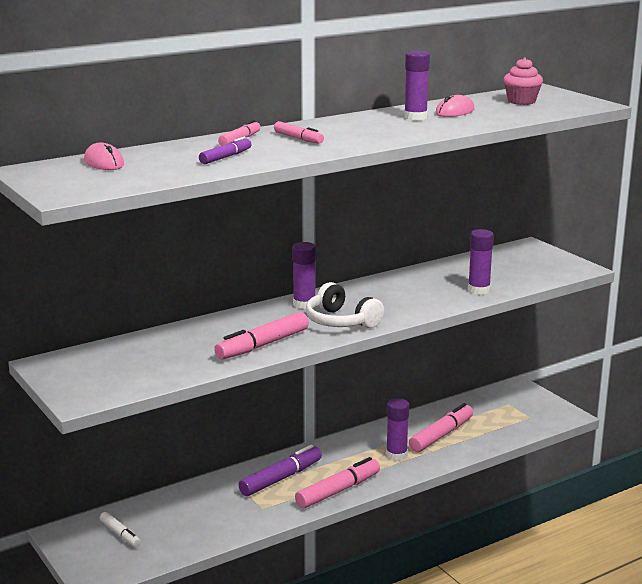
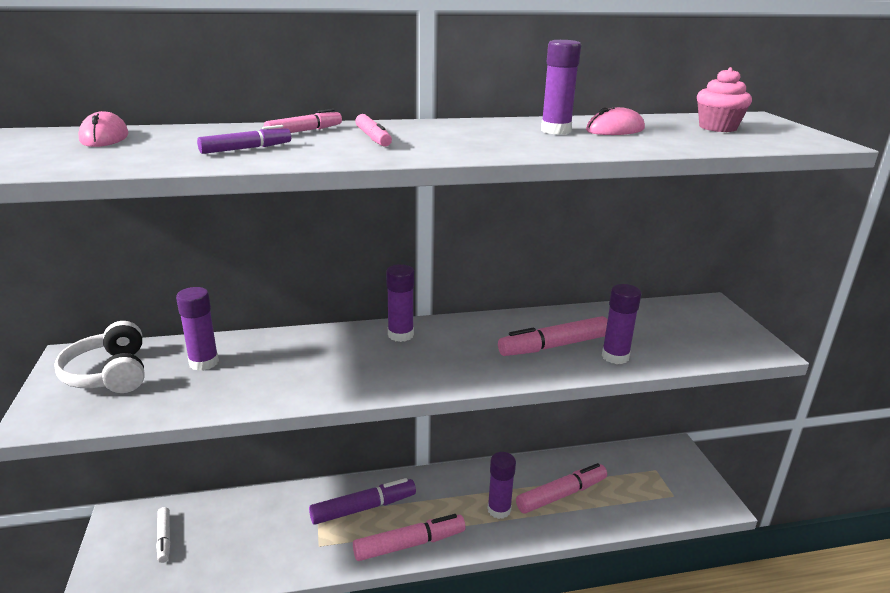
camera: 20 degrees right, 5 degrees up
pink marker [214,312,309,360] -> pink marker moved to [498,316,608,356]
white headphones [306,282,384,328] -> white headphones moved to [54,321,145,393]
none -> purple glue stick [176,287,219,371]

